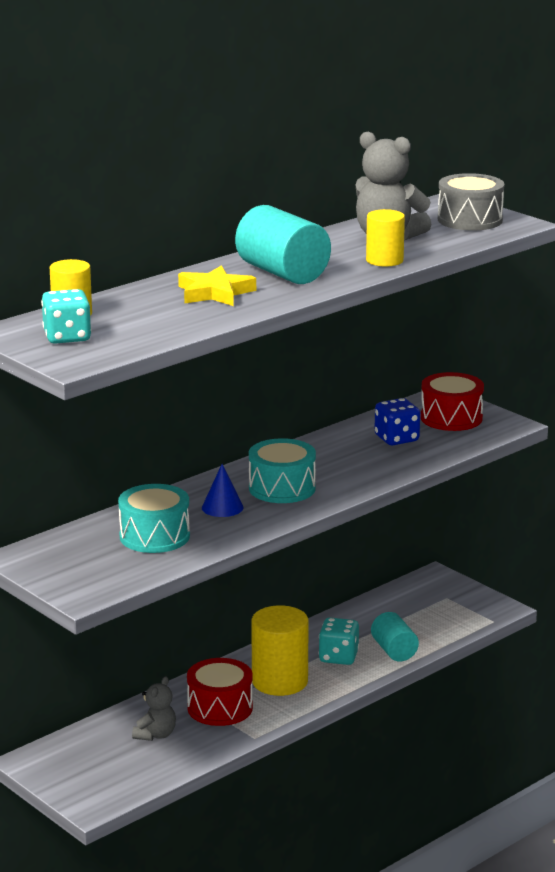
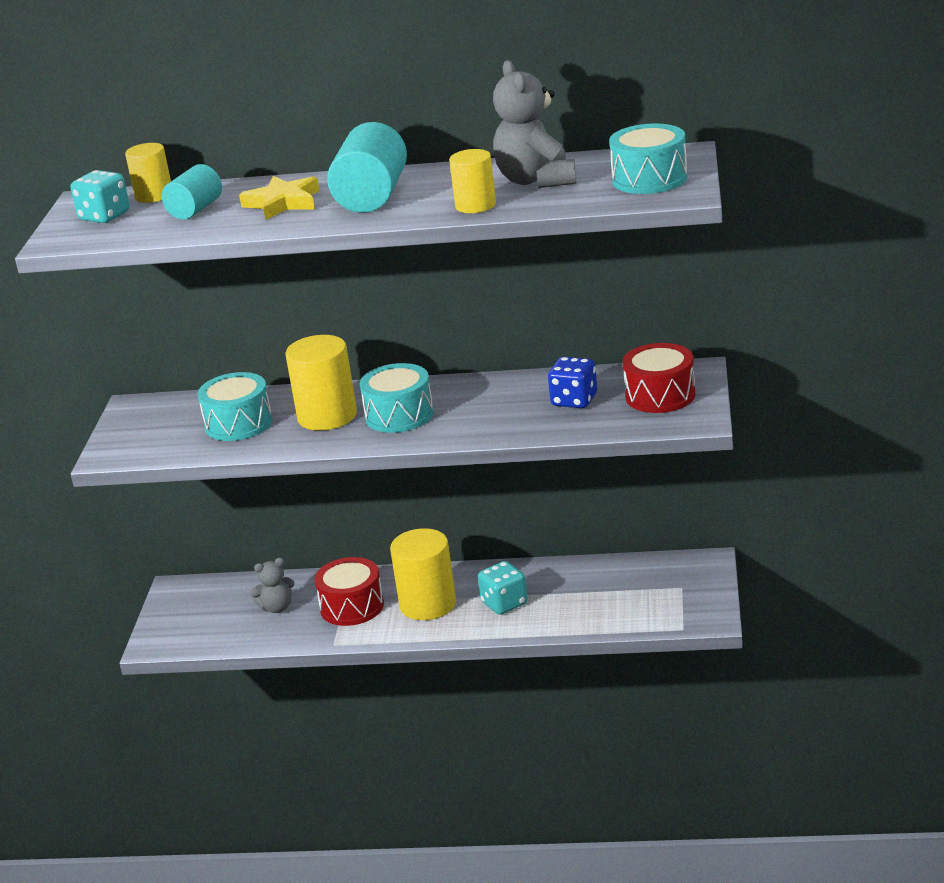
camera: 50 degrees right, 5 degrees up
blue cone [202,464,243,517] -> yellow cylinder [285,335,357,431]
turquoise cylinder [371,612,419,661] -> turquoise cylinder moved to [162,164,222,220]
grey drum [438,173,504,230] -> turquoise drum [609,123,688,194]

